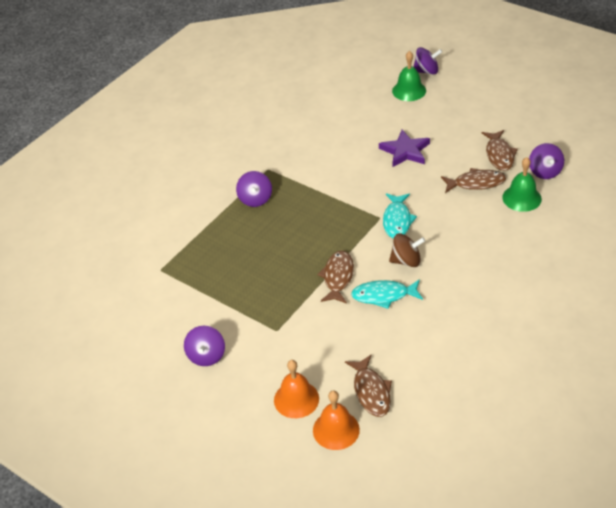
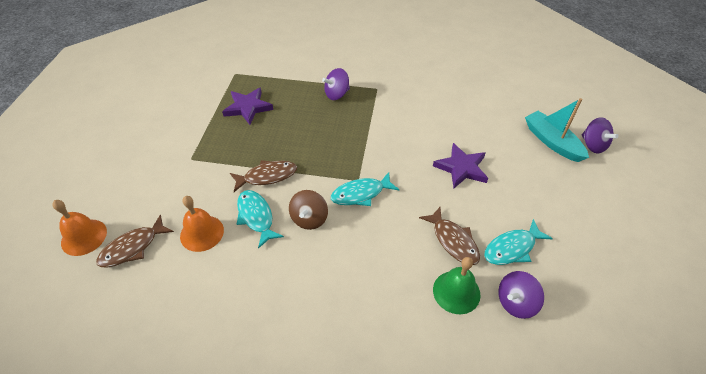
camera: 60 degrees right, 5 degrees up
purple spinning top [184,326,225,366] -> none
orange bell [274,360,319,418] -> orange bell moved to [180,196,224,252]
brown spinning top [389,233,425,267] -> brown spinning top turned 45 degrees clockwise [289,190,328,230]
green bell [392,51,426,101] -> turquoise boat [525,98,589,162]
brown fish [482,130,518,171] -> turquoise fish [484,219,553,265]
none -> purple star [222,88,273,125]

